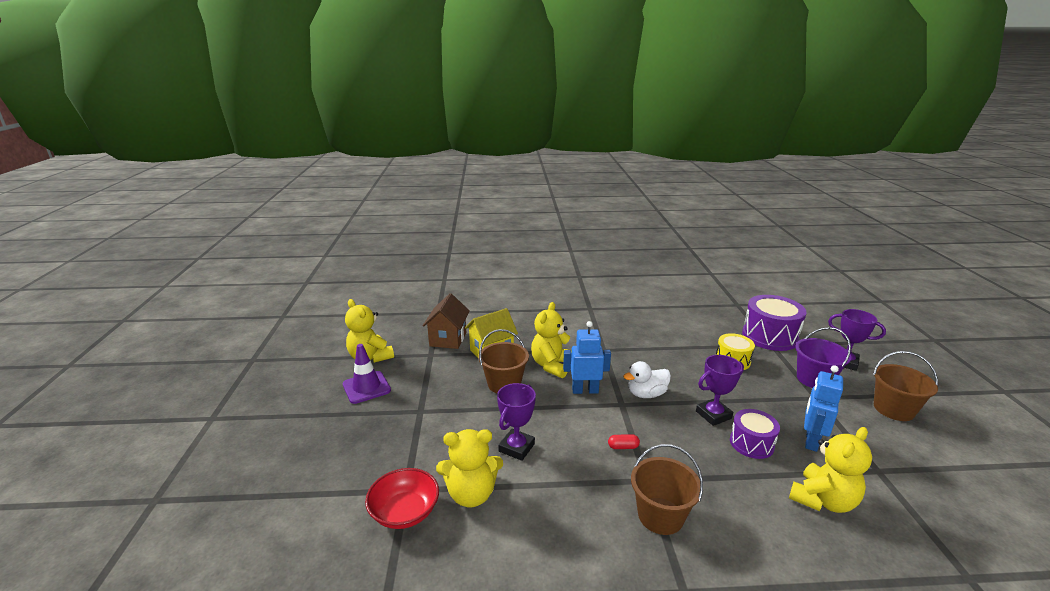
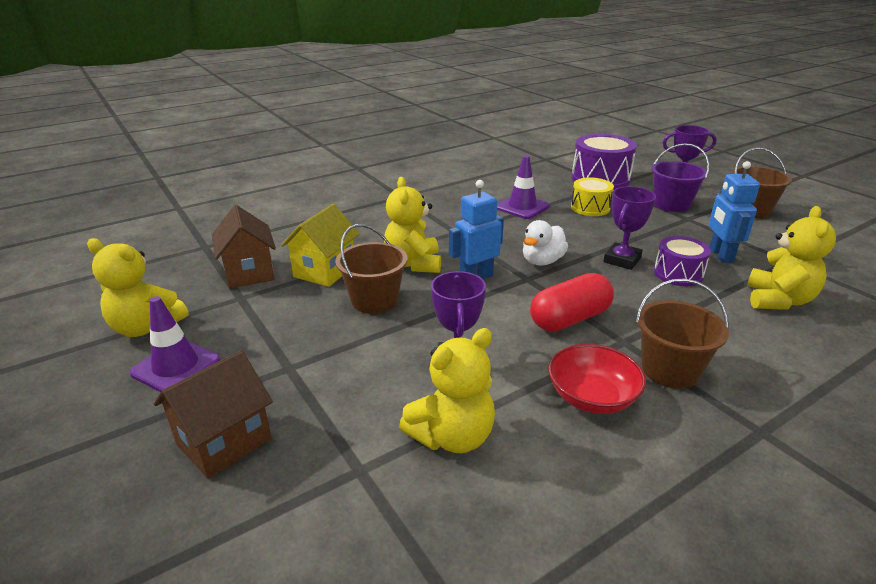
camera: 30 degrees left, 5 degrees up
red bowl [365,468,439,529] -> red bowl moved to [548,344,646,414]
red capsule [608,434,640,449] -> red capsule [530,273,614,332], size x2.39
none -> brown house [154,350,273,479]
none -> purple traffic cone [497,155,550,219]

